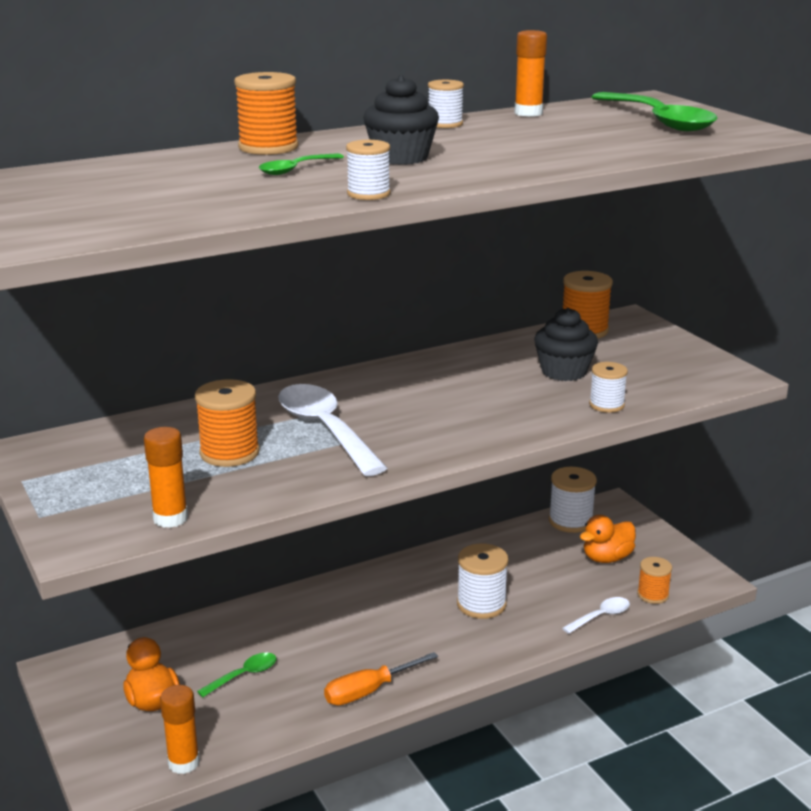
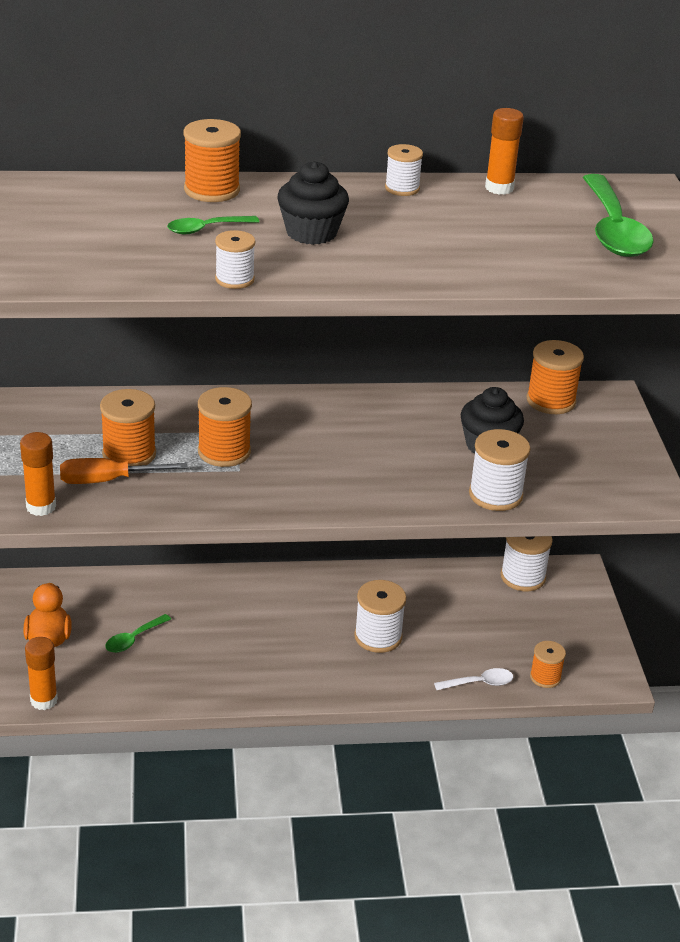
camera: 20 degrees right, 10 degrees up
green spoon [197,653,277,697] -> green spoon turned 150 degrees clockwise [105,614,171,653]
white spoon [278,384,387,476] -> orange spool [198,387,252,467]
orange screwdriver [324,652,438,705] -> orange screwdriver moved to [60,458,187,484]
orange duck [580,515,636,563] -> none
white spool [589,362,628,413] -> white spool [469,429,530,511], size x1.57

